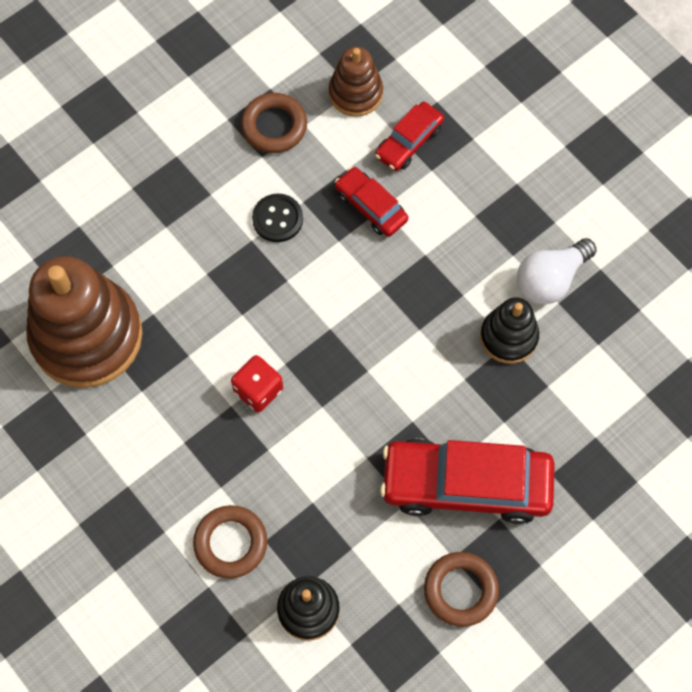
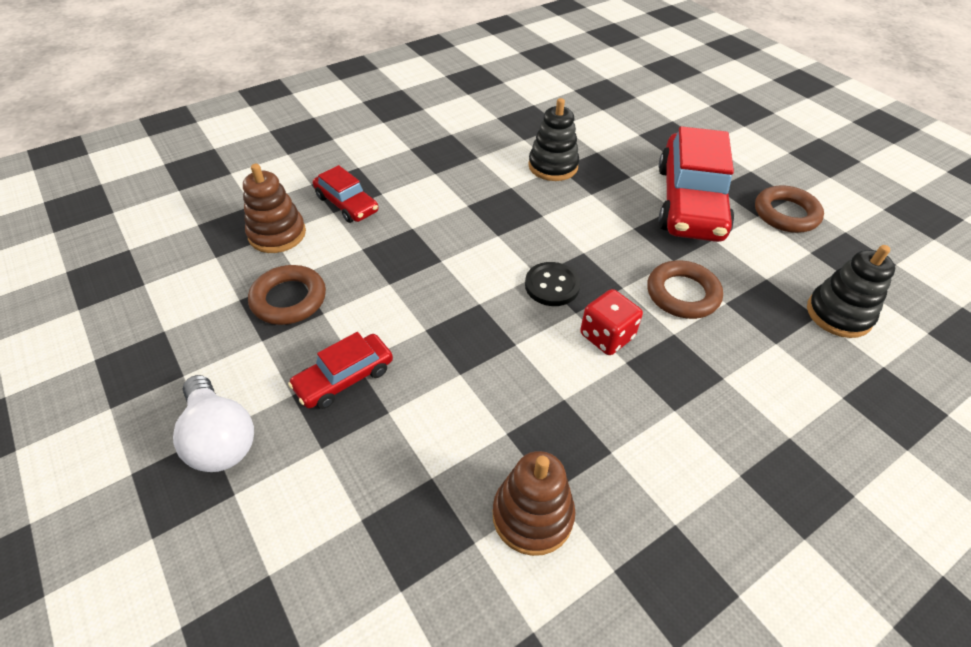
camera: 85 degrees left, 20 degrees down
brown stacking toy [26,256,143,388] -> brown stacking toy [493,451,575,556], size x0.52
brown ring [193,505,267,579] -> brown ring moved to [647,261,723,319]
black button [252,194,303,242] -> black button moved to [525,262,580,306]
red car [335,167,408,237] -> red car moved to [288,332,393,409]
white light bulb [517,238,597,305] -> white light bulb moved to [173,375,254,472]

